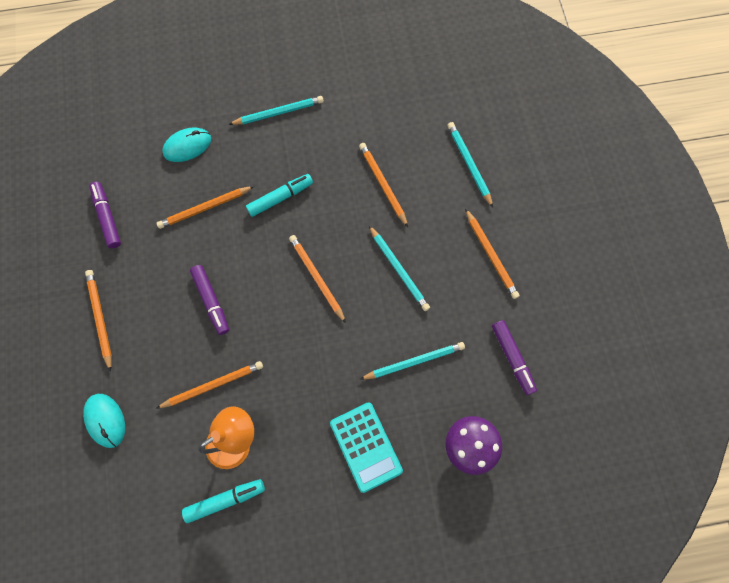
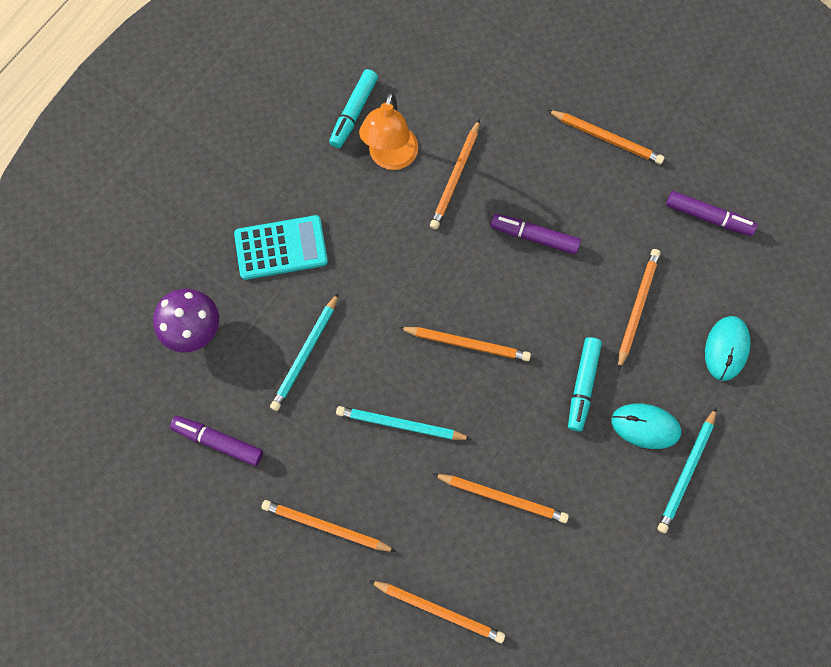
camera: 135 degrees right, 0 degrees up
turquoise mouse [83,394,125,448] -> turquoise mouse moved to [612,403,681,449]
turquoise calculator [330,402,403,493] -> turquoise calculator turned 150 degrees clockwise [234,215,328,280]
turquoise pencil [447,122,493,207] -> orange pencil [369,580,505,643]

